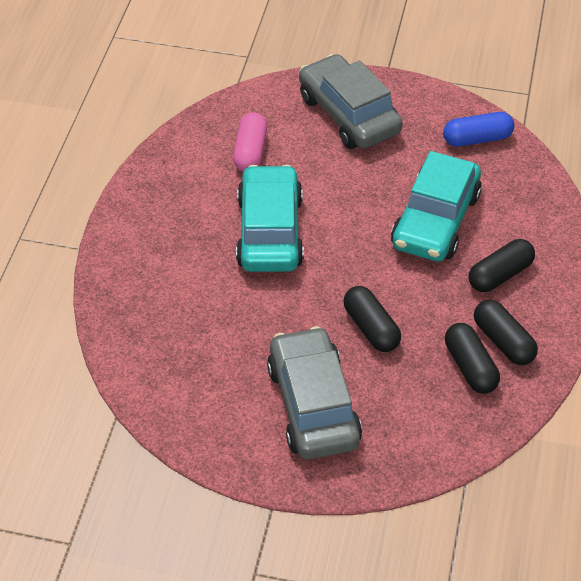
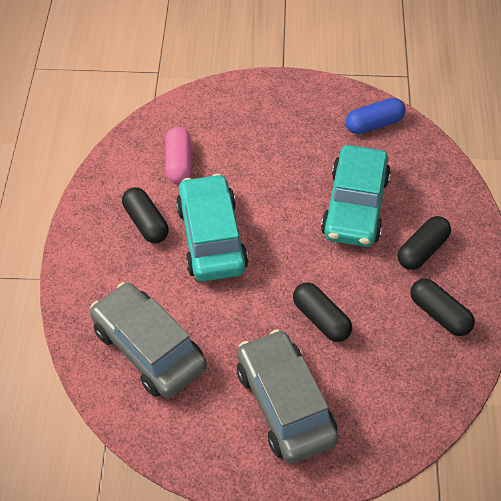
camera: 10 degrees left, 5 degrees up
grey car [299,54,403,149] -> grey car moved to [90,282,207,398]
black capsule [445,323,500,394] -> black capsule moved to [122,187,169,243]

